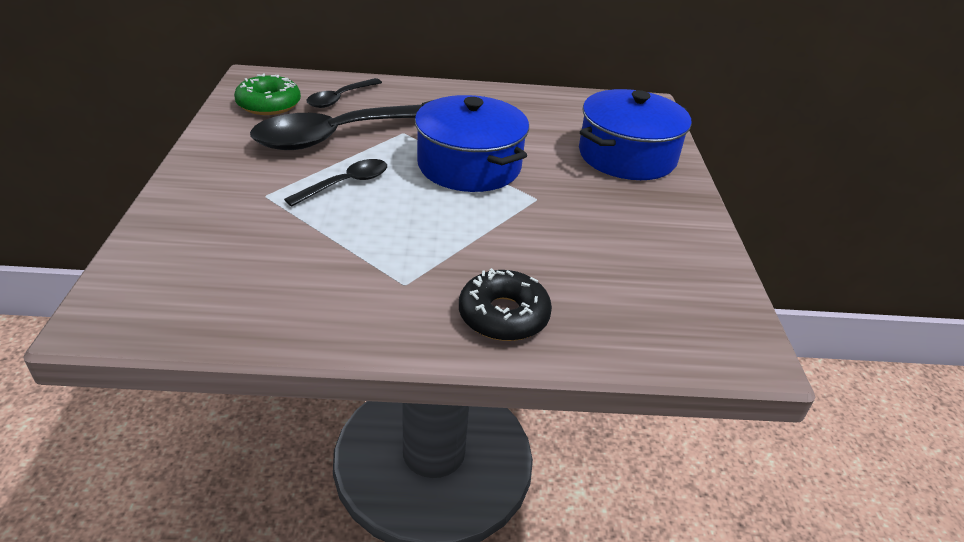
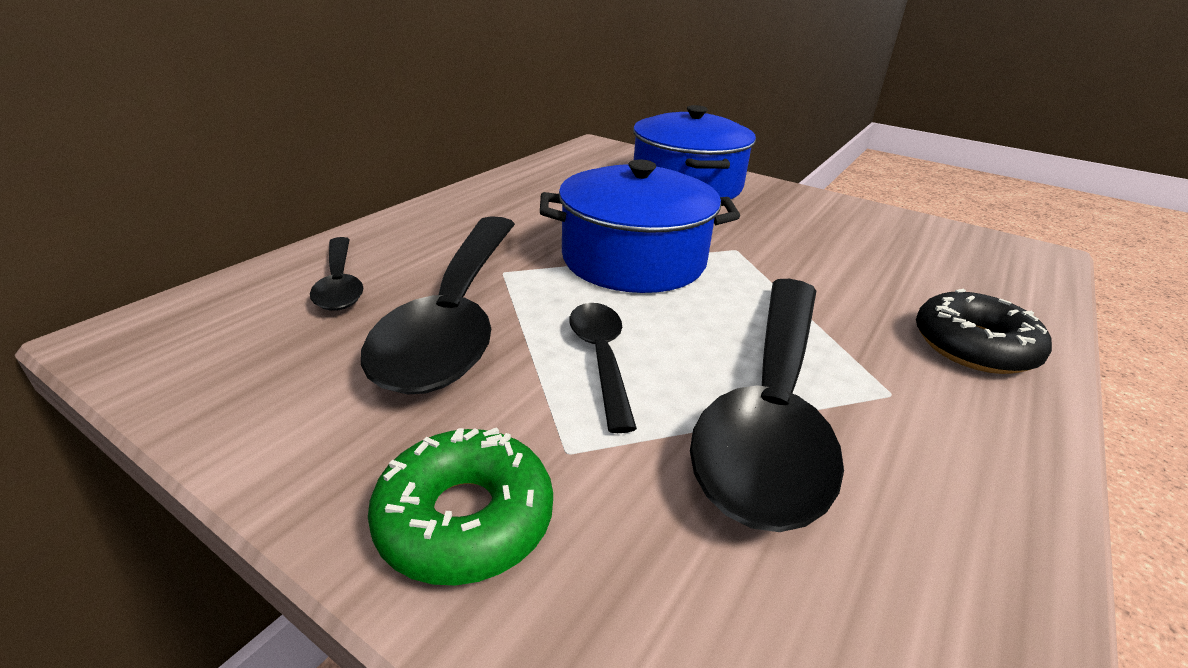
camera: 55 degrees left, 5 degrees down
green donut [234,73,301,115] -> green donut moved to [368,427,553,586]
none -> black spoon [690,279,844,532]

